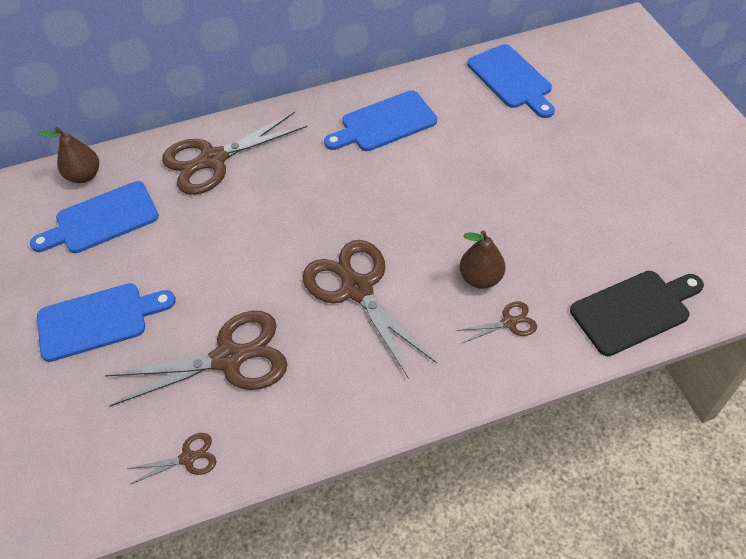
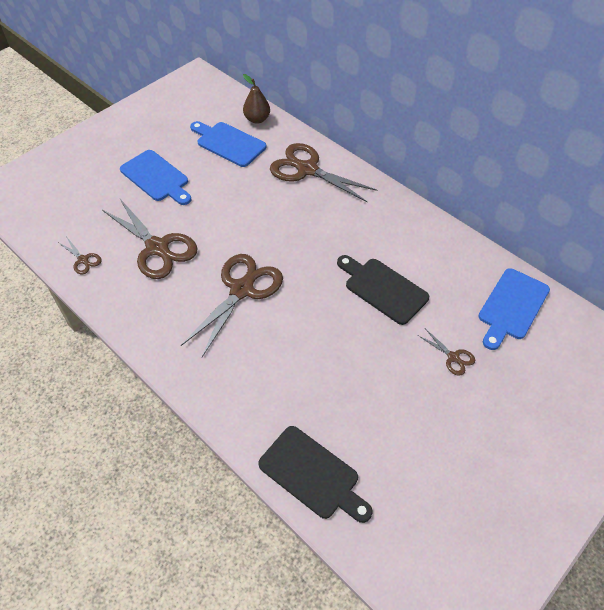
camera: 60 degrees right, 0 degrees up
blue cutting board [324,90,437,151] -> none
brown scissors [456,301,537,343] -> brown scissors moved to [418,328,475,376]
brown pear [460,230,505,289] -> none
none -> black cutting board [337,255,429,325]

